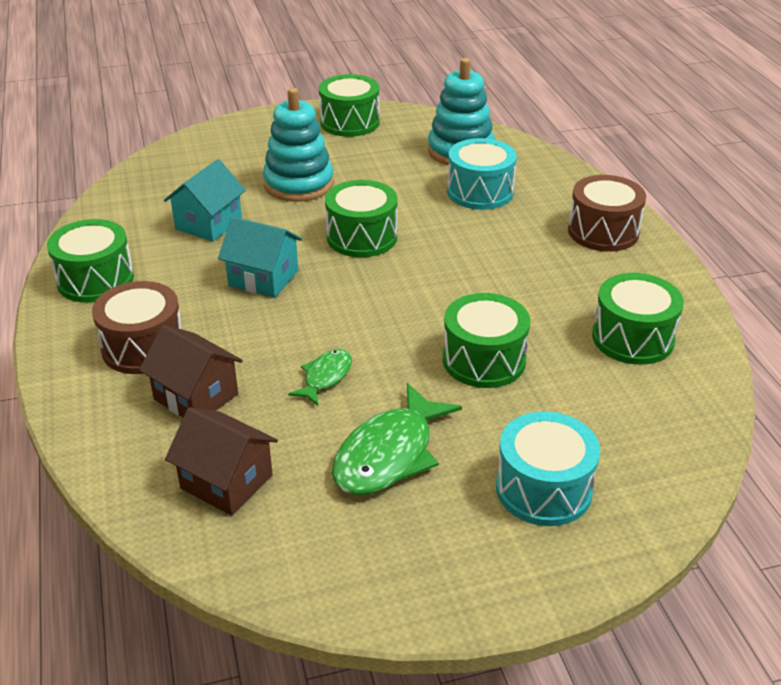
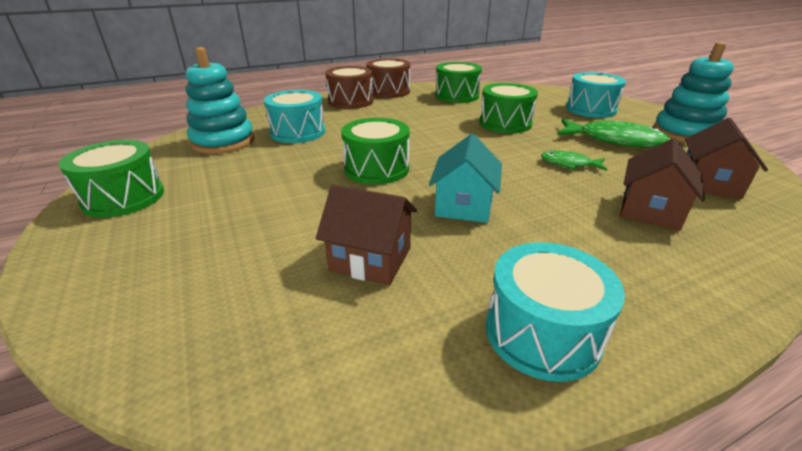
camera: 100 degrees left, 5 degrees down
green drum [47,219,134,303] -> turquoise drum [486,242,625,382]
brown drum [92,281,181,374] -> brown drum moved to [367,58,410,98]
turquoise house [164,159,246,242] -> brown house [316,185,417,286]
turquoise stacking toy [263,88,334,202] -> turquoise stacking toy moved to [654,42,734,143]

